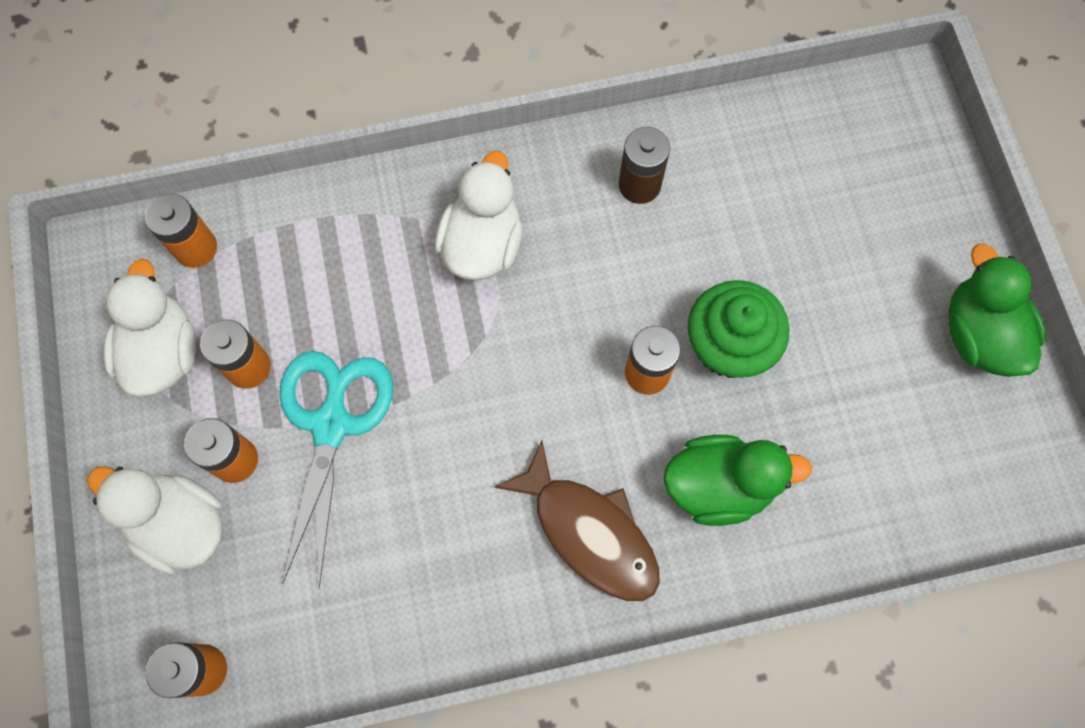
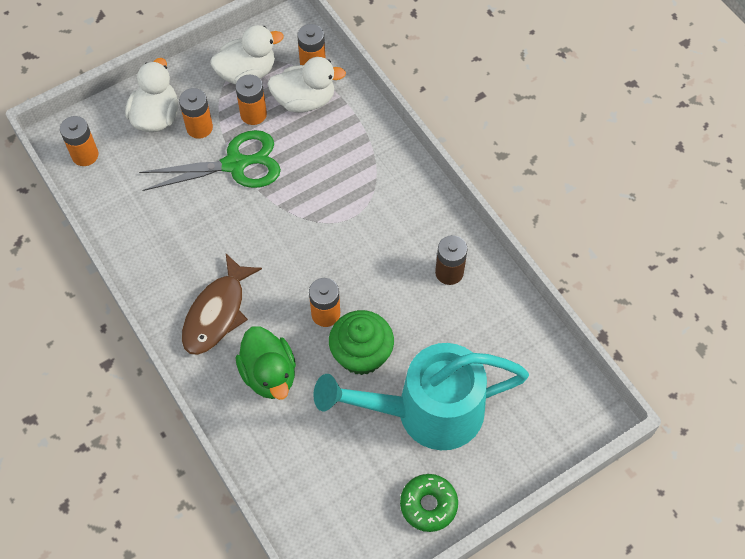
camera: 70 degrees right, 10 degrees down
turquoise scissors [280,351,393,588] -> green scissors [139,130,281,191]
white duck [435,151,522,280] -> white duck moved to [267,57,346,113]
green duck [948,244,1046,377] -> green donut [400,474,458,532]
none -> turquoise watering can [313,343,529,450]

